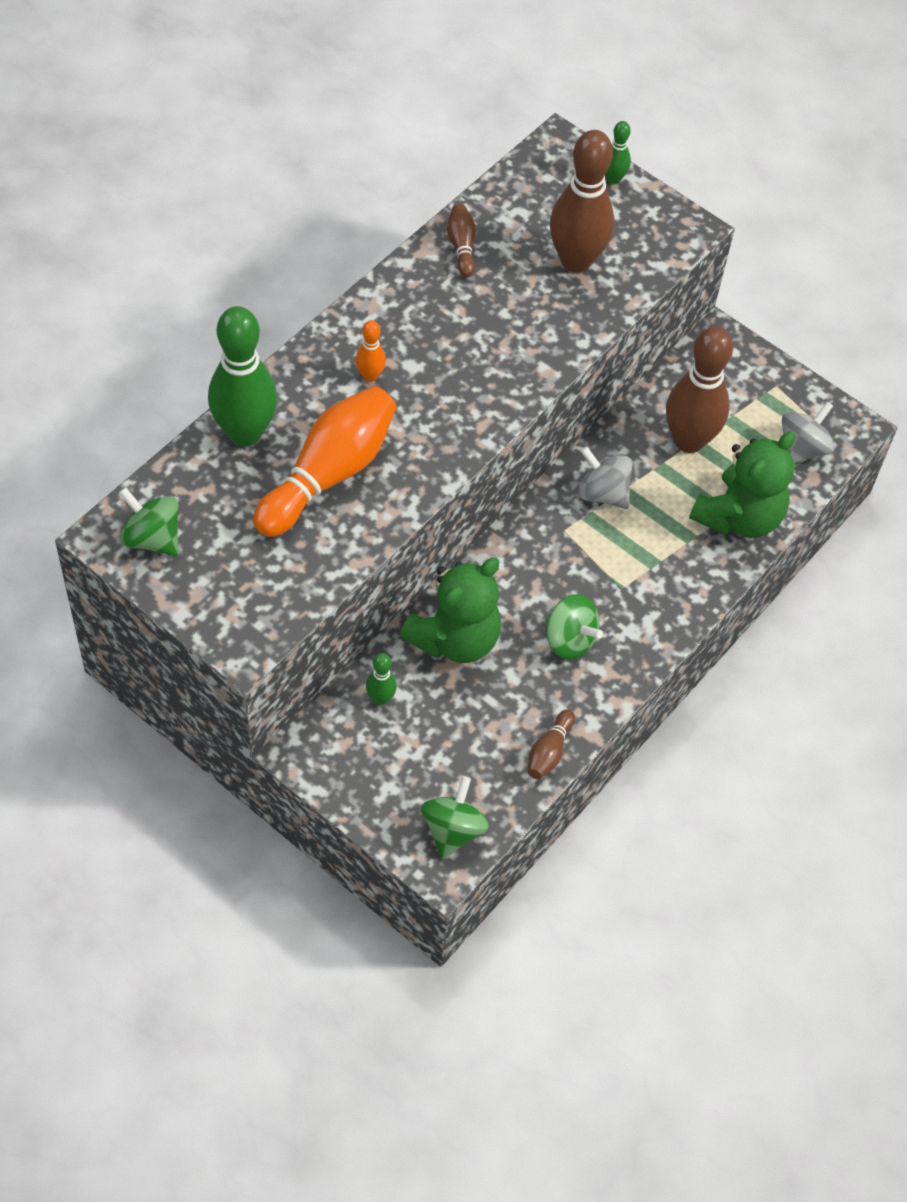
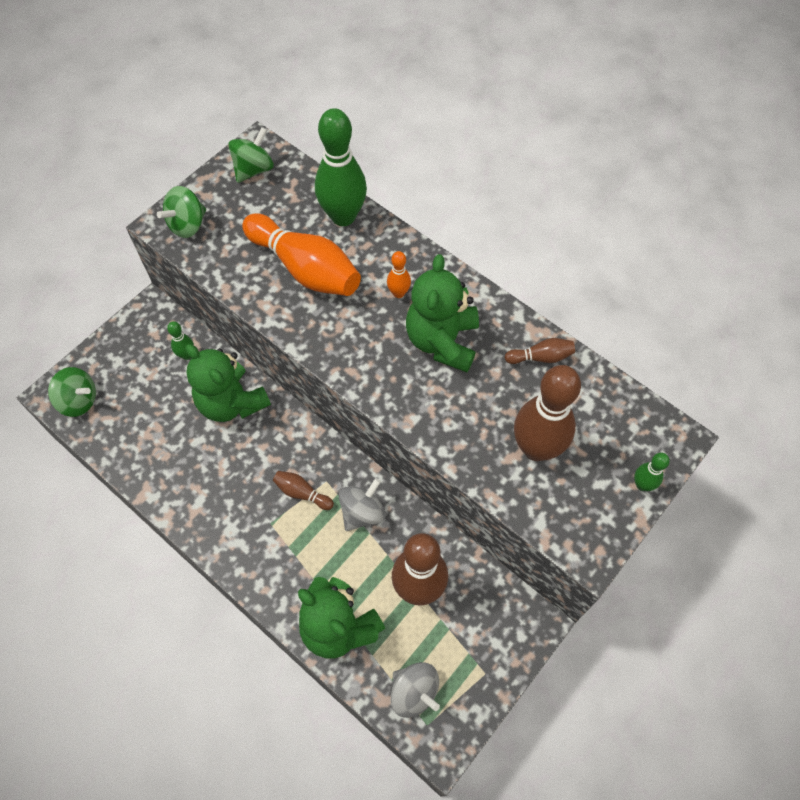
camera: 95 degrees right, 5 degrees up
brown bowling pin [527,709,575,779] -> brown bowling pin moved to [273,471,334,510]
green spinning top [545,594,603,660] -> green spinning top moved to [157,186,206,238]
none -> green teddy bear [406,254,479,372]

